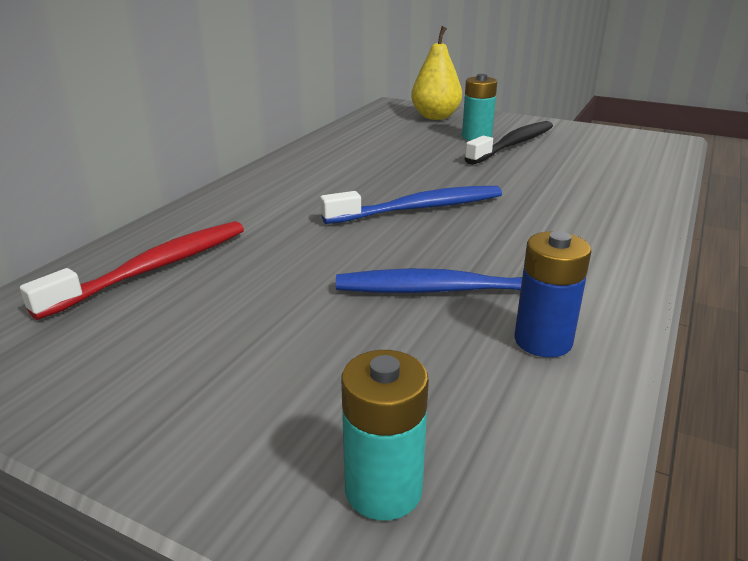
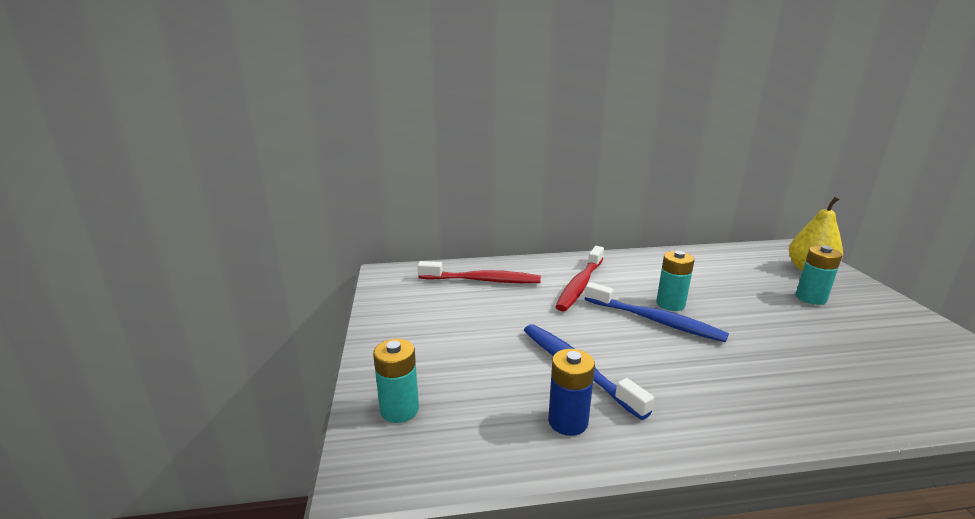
camera: 55 degrees right, 5 degrees down
black toothbrush [465,121,553,165] -> none
none -> red toothbrush [555,246,604,311]
none -> turquoise battery [656,251,695,311]

